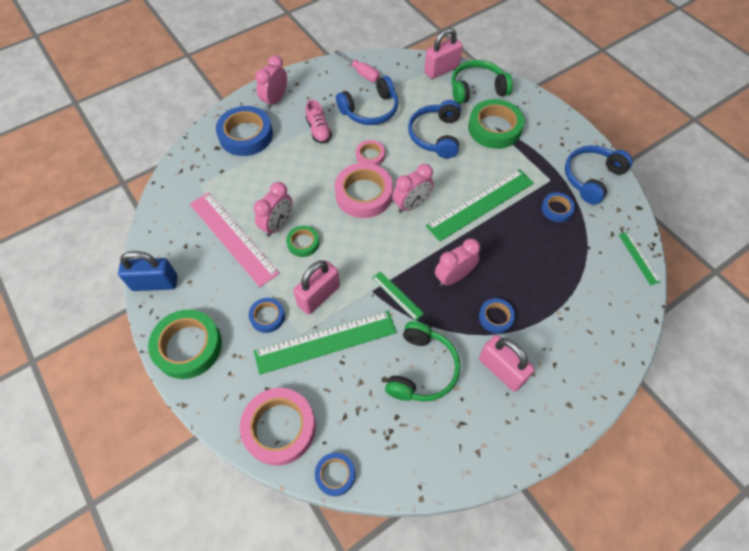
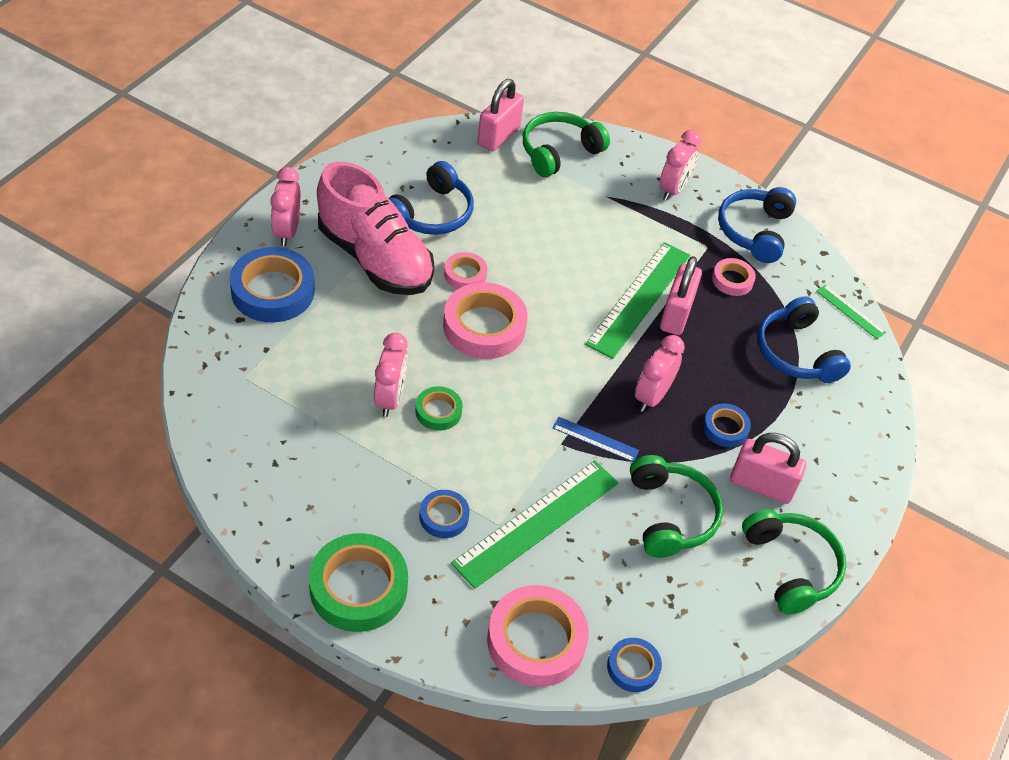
camera: 30 degrees left, 10 degrees down
blue padlock [118,251,178,291] -> none
pink ruler [190,192,280,287] -> none
pink padlock [293,260,340,314] -> pink padlock moved to [660,256,702,335]
pink shoe [306,100,332,143] -> pink shoe [317,162,435,295], size x2.27
pink screwdriver [335,50,380,82] -> none
green ruler [372,271,424,321] -> blue ruler [553,417,639,462]
pink clock [393,164,434,213] -> pink clock moved to [659,130,701,201]
blue headphones [408,100,461,158] -> blue headphones moved to [757,296,851,383]
green tape [468,99,525,149] -> none
blue tape [541,192,575,222] -> pink tape [712,258,756,296]
none -> green headphones [742,509,846,615]

